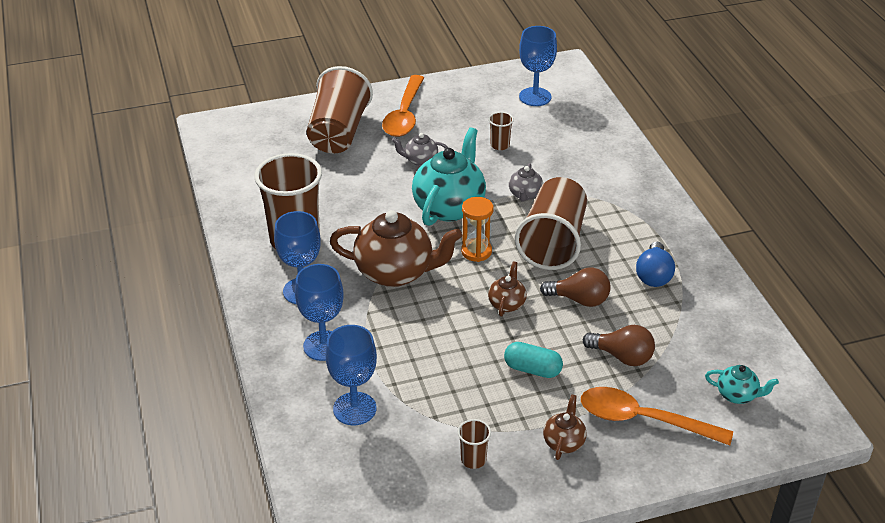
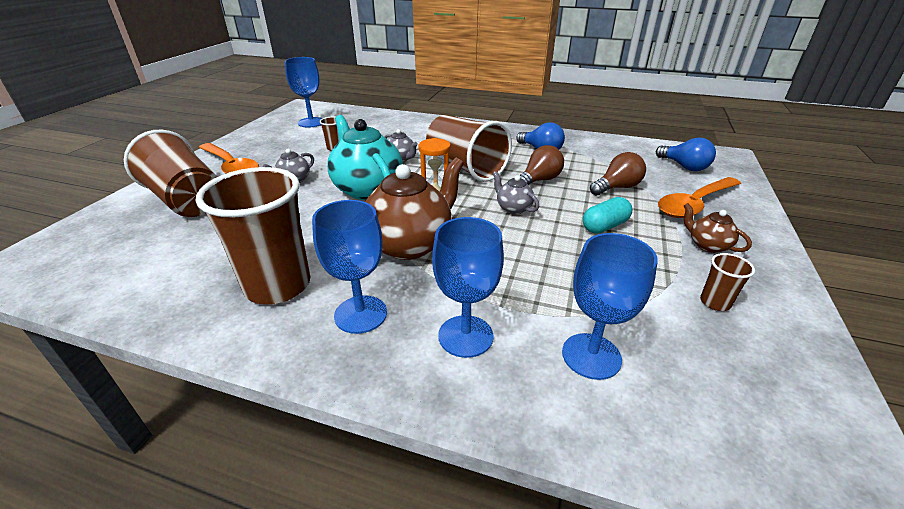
camera: 55 degrees left, 5 degrees down
brown teapot [488,261,527,316] -> grey teapot [493,171,539,214]
turquoise teapot [705,365,779,404] -> blue light bulb [656,137,716,171]

